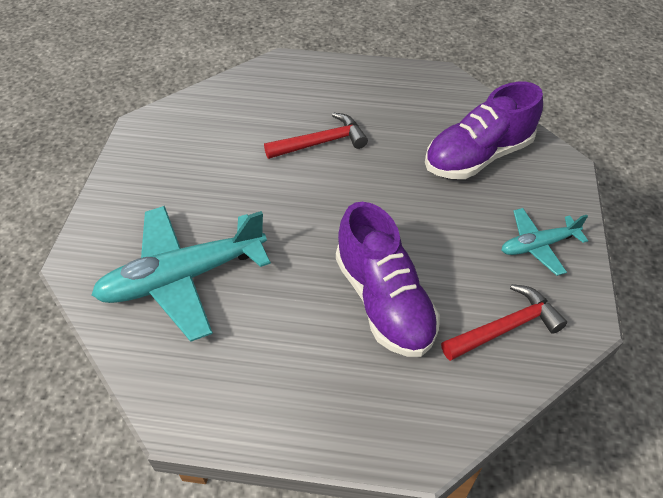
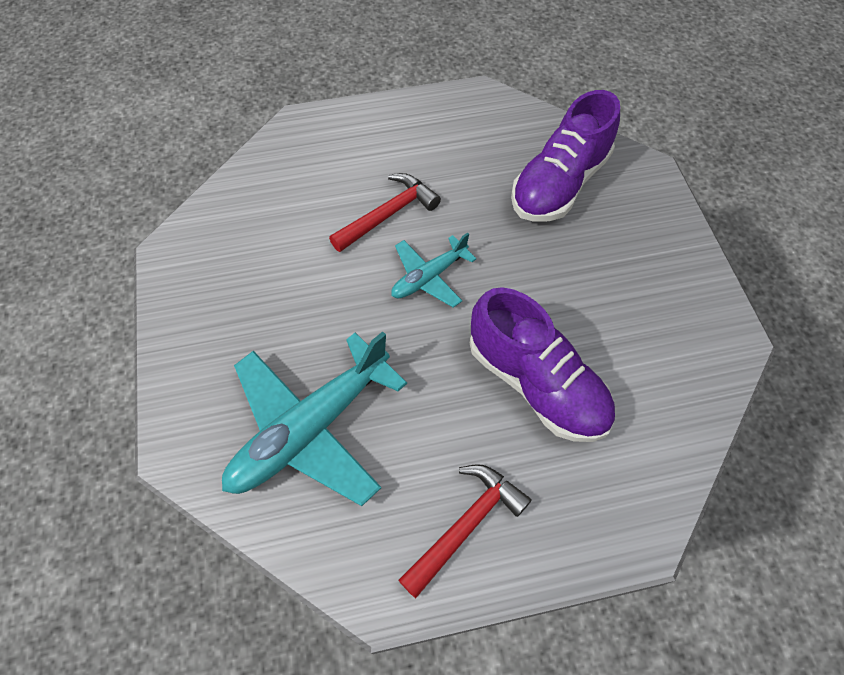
camera: 20 degrees left, 10 degrees up
red hammer [441,284,567,361] -> red hammer moved to [398,464,531,598]
turquoise plane [502,208,588,276] -> turquoise plane moved to [391,233,476,308]

